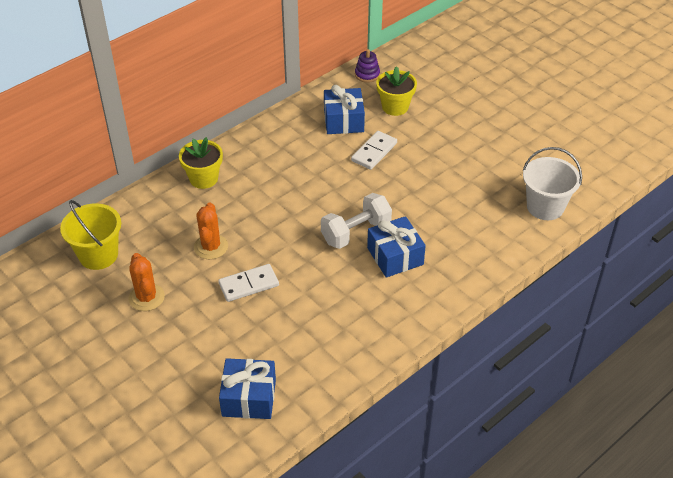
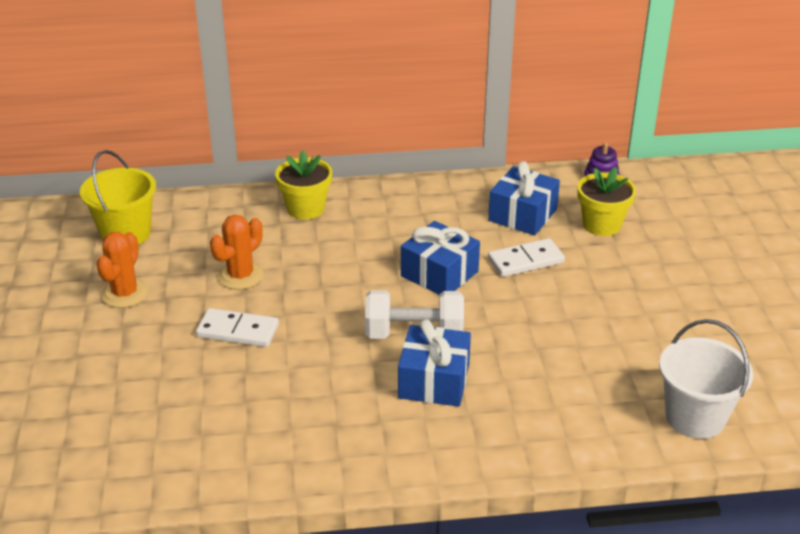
camera: 35 degrees right, 10 degrees down
blue gift [219,358,276,419] -> blue gift moved to [401,221,480,295]

